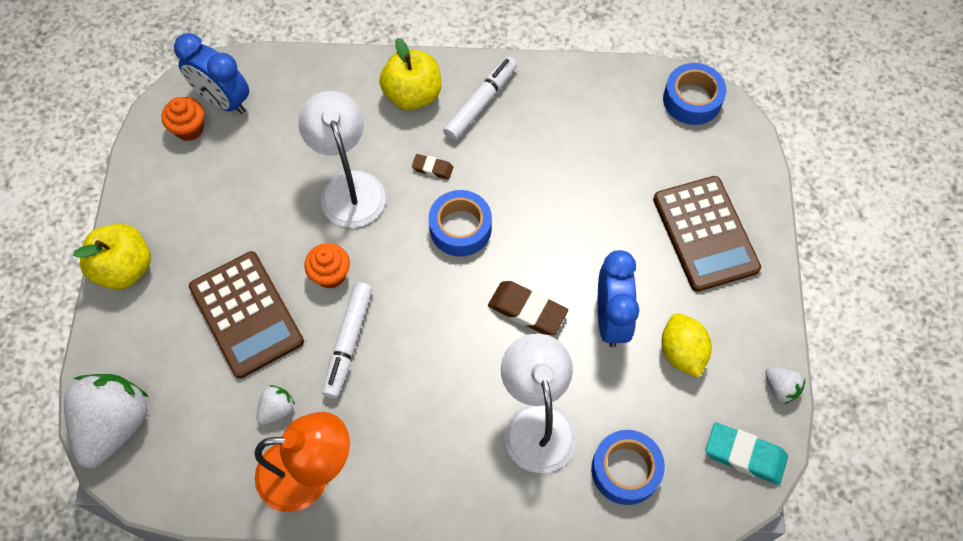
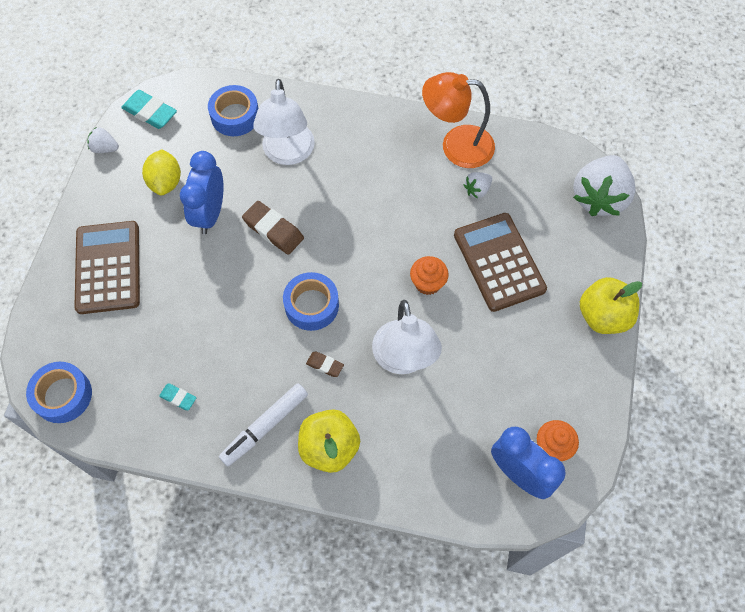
camera: 170 degrees left, 0 degrees up
white marker [322,282,372,399] -> none
white strawberry [765,367,805,404] -> white strawberry turned 45 degrees counterclockwise [87,127,119,153]
none -> turquoise eraser [159,384,196,410]

